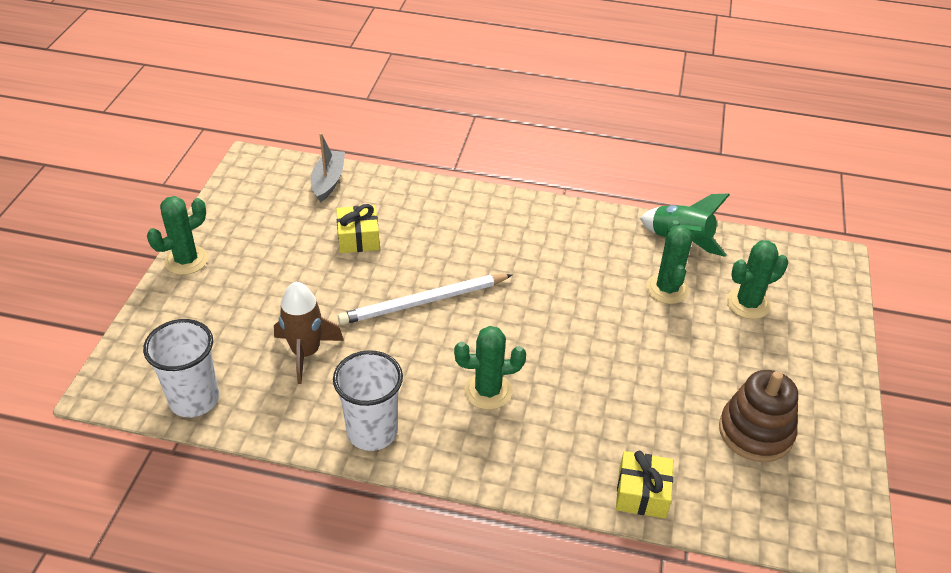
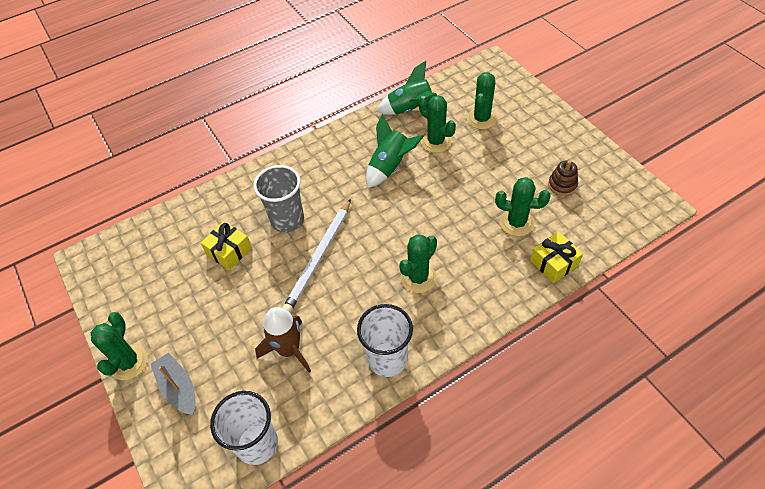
camera: 40 degrees left, 10 degrees up
grey boat [311,133,345,202] -> grey boat moved to [151,353,196,415]
brown stacking toy [719,370,798,462] -> brown stacking toy [548,160,578,196], size x0.58
none -> grey cup [253,165,304,233]
none -> green rocket [366,114,424,188]
none -> green cactus [495,177,551,236]

